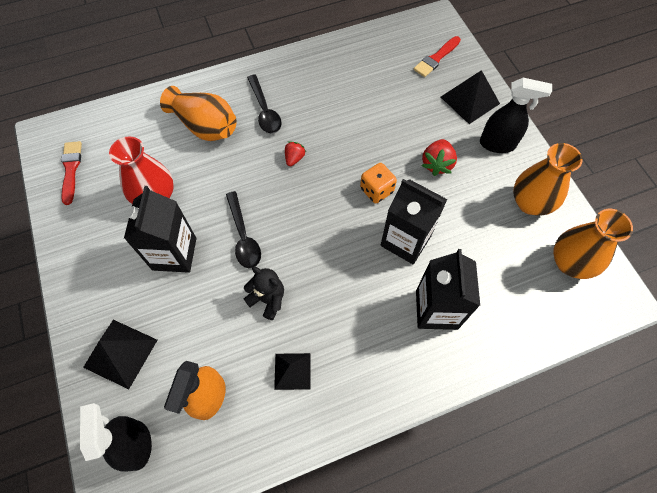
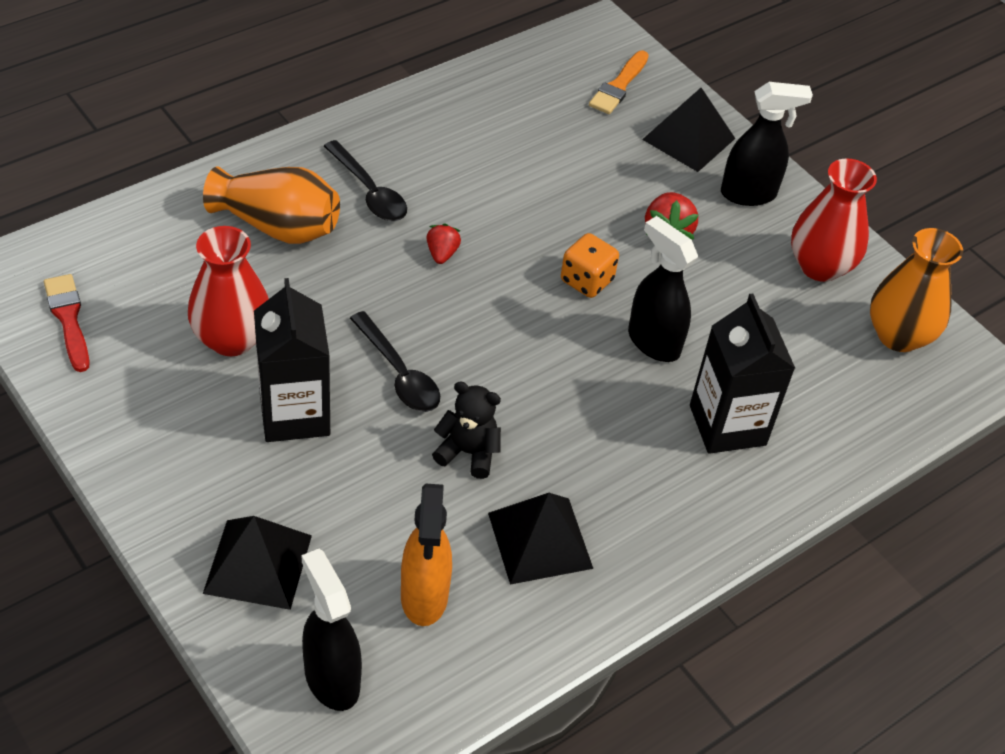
camera: 20 degrees left, 15 degrees down
black pyramid [274,353,311,390] -> black pyramid [488,493,593,585], size x1.52
black carton [381,179,447,264] -> black spray bottle [628,216,698,362]
red brush [414,36,461,77] -> orange brush [589,51,649,114]
orange vase [513,143,583,216] -> red vase [791,158,877,282]

